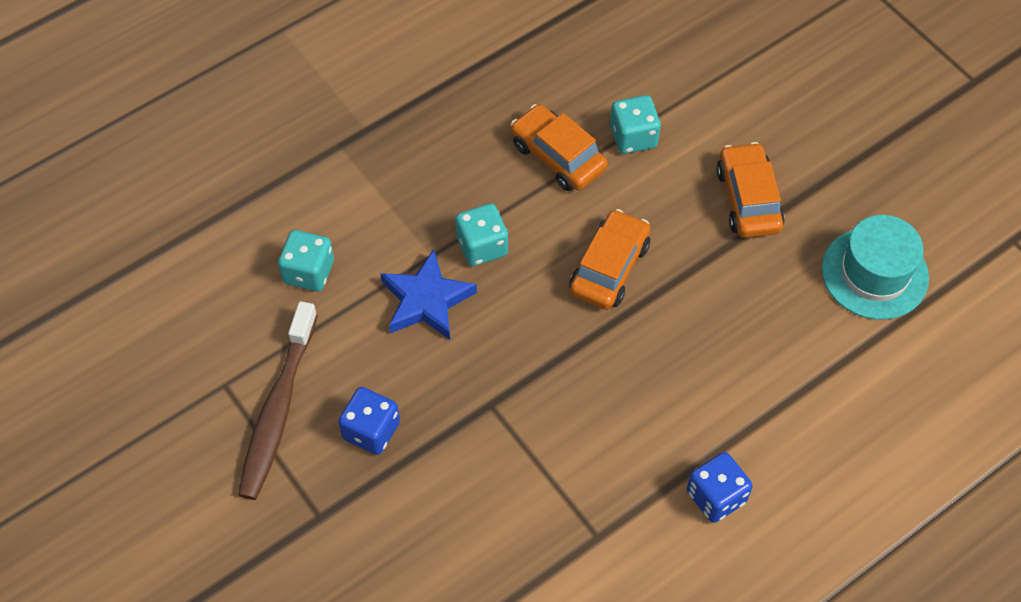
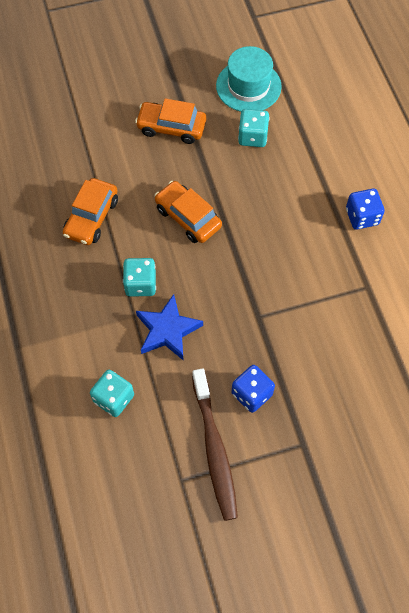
camera: 70 degrees left, 5 degrees up
brown toothbrush [238,301,318,500] -> brown toothbrush turned 45 degrees clockwise [192,368,238,521]
orange car [511,104,608,191] -> orange car turned 45 degrees counterclockwise [63,178,118,245]
turquoise dice [610,95,661,154] -> turquoise dice moved to [238,109,270,147]

